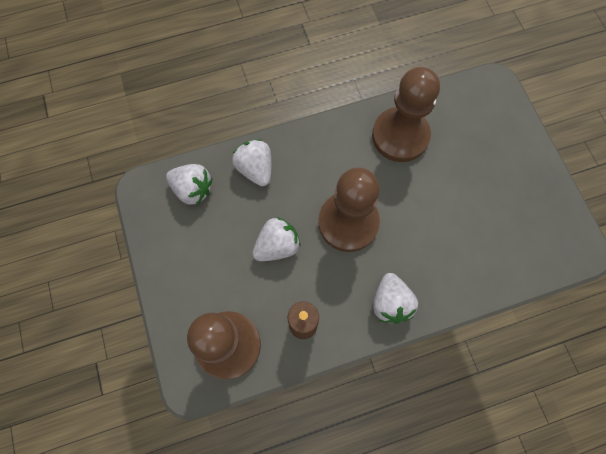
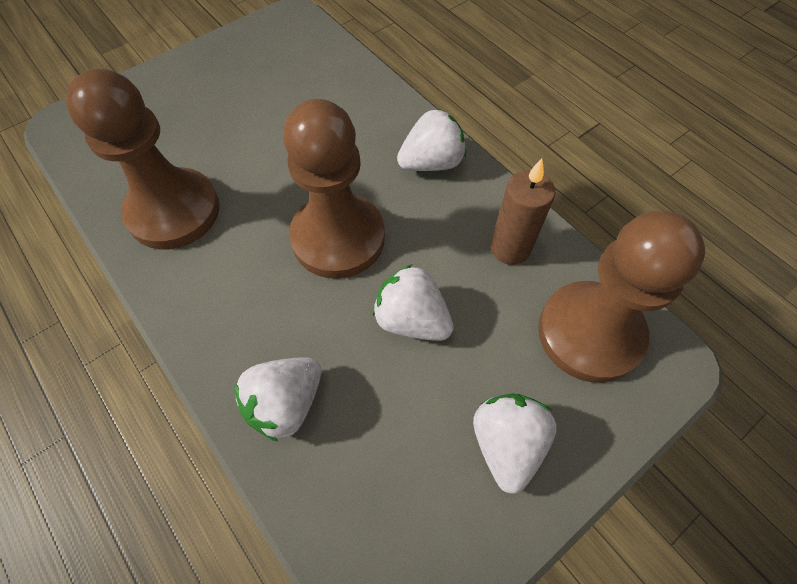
camera: 110 degrees left, 10 degrees down
white strawberry [166,164,212,205] -> white strawberry moved to [473,393,557,494]

